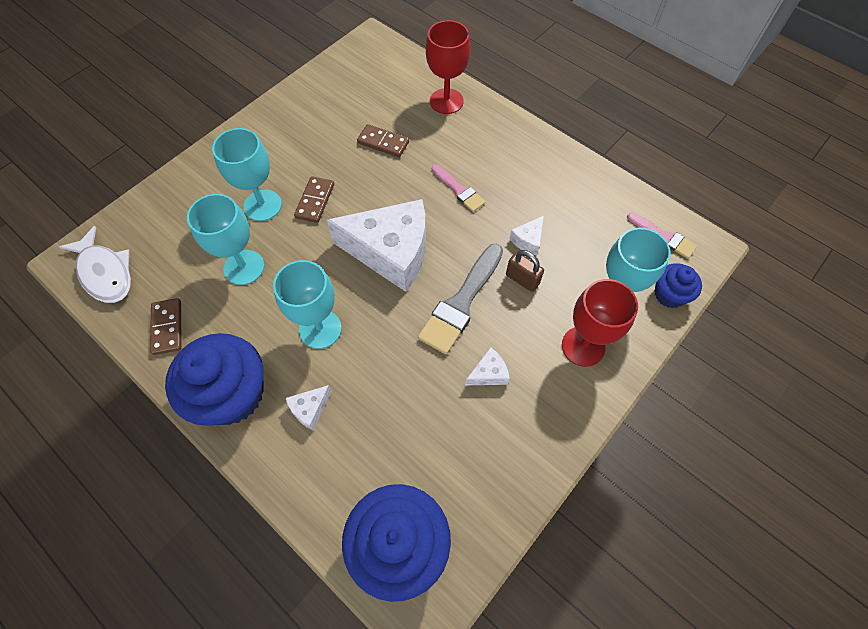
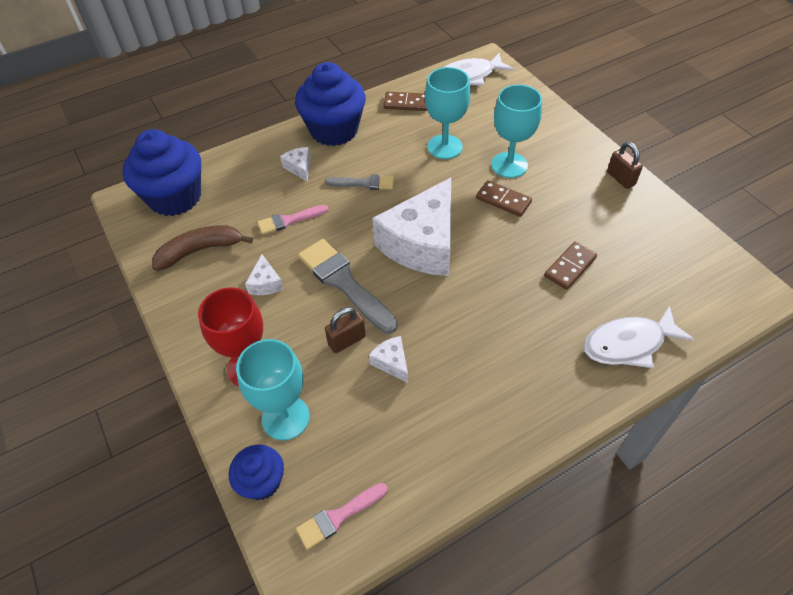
camera: 110 degrees right, 10 degrees down
turquoise goblet [273,260,342,349] -> grey brush [325,175,394,190]
red goblet [426,20,470,114] -> white fish [584,306,695,368]
pink brush [432,164,485,212] -> pink brush moved to [257,205,329,235]
none -> brown banana [152,225,253,271]
none -> brown padlock [607,142,643,189]

